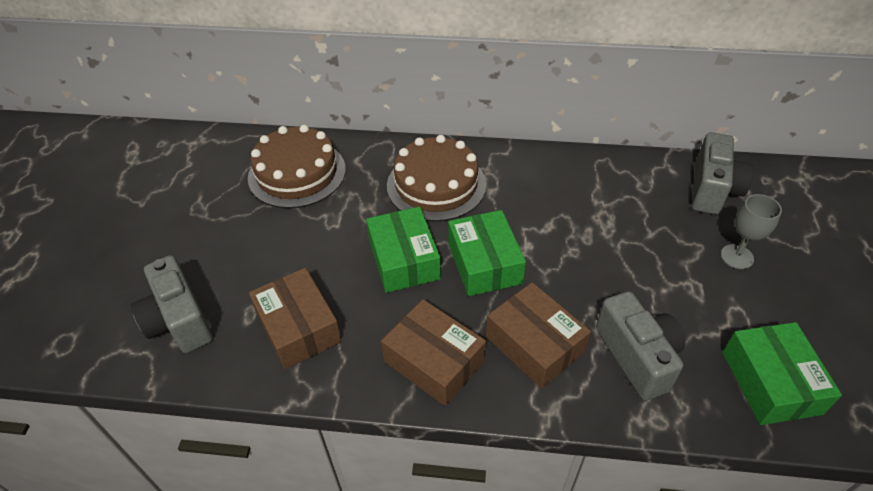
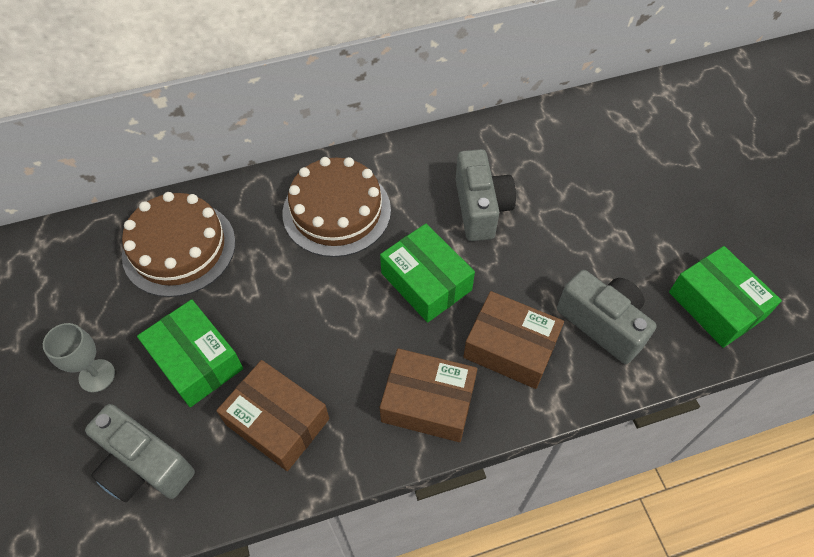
camera: 25 degrees left, 10 degrees up
green box [366,207,441,293] -> green box moved to [137,299,243,407]
grey camera [692,132,754,215] -> grey camera moved to [456,149,516,241]
grey goblet [721,194,782,269] -> grey goblet moved to [43,323,115,392]

